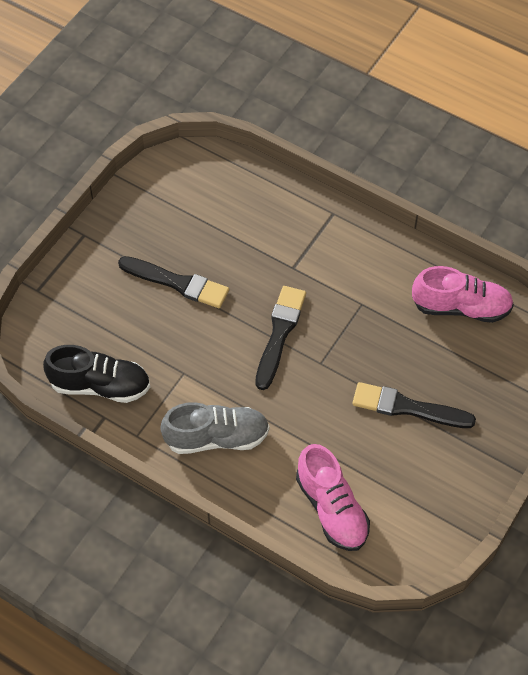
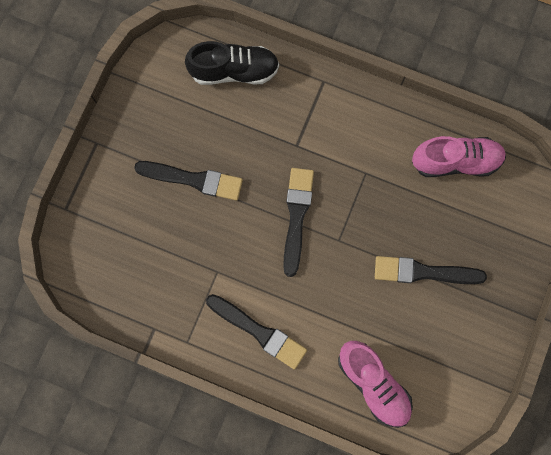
camera: 10 degrees left, 20 degrees up
black shoe [43,345,150,403] -> black shoe moved to [185,41,279,85]
grey shoe [160,402,270,454] -> black brush [206,294,307,369]

